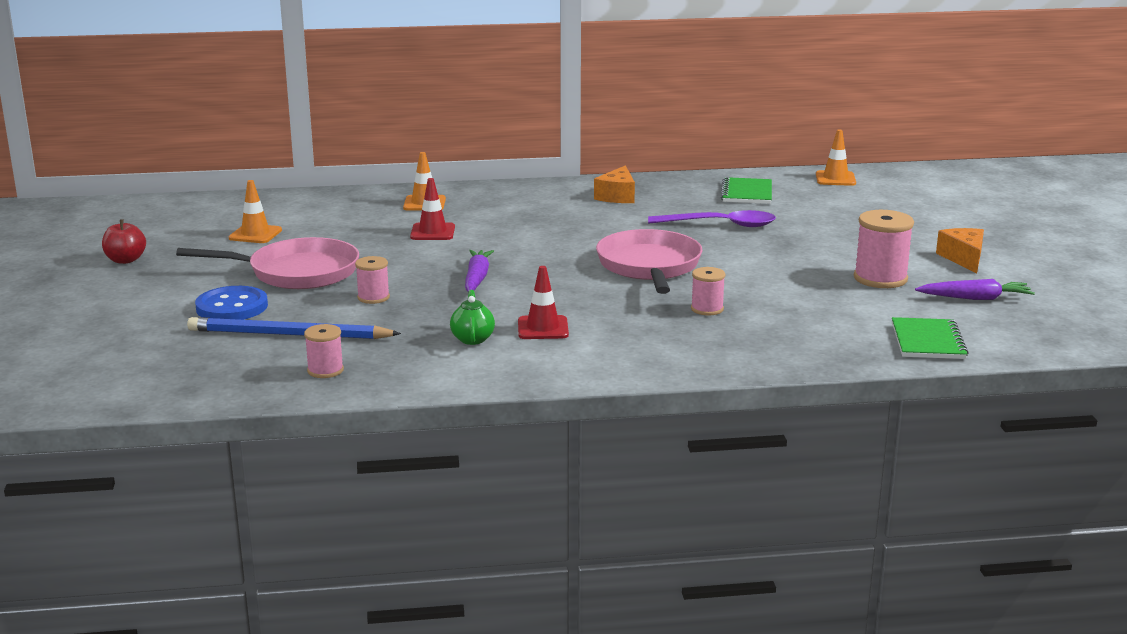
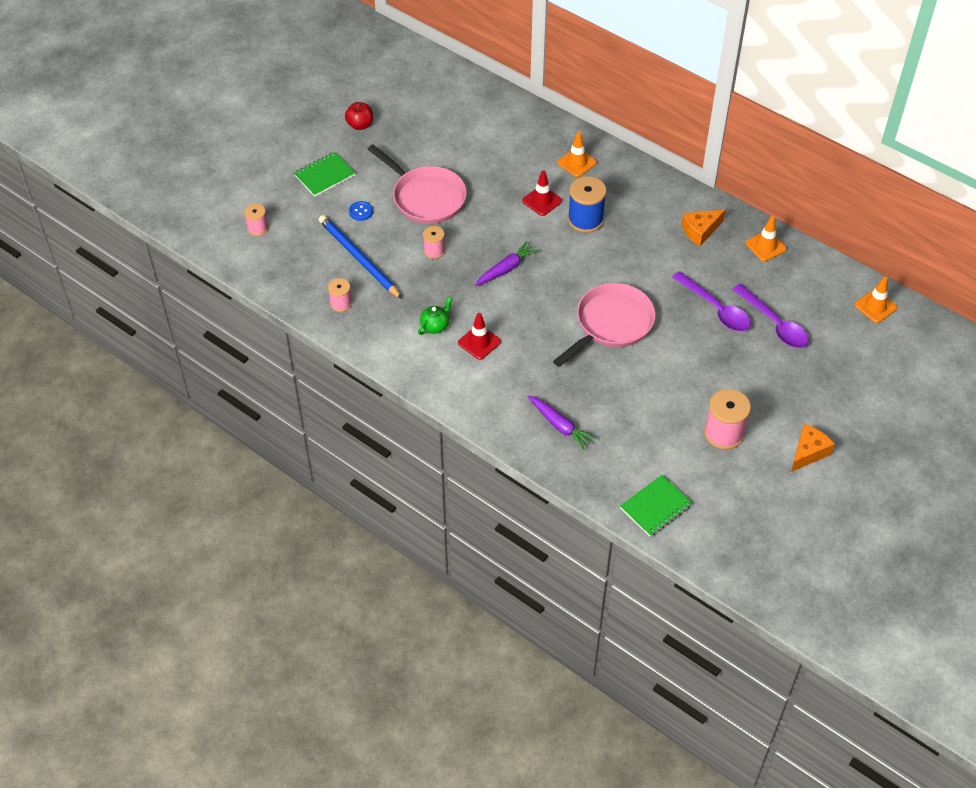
camera: 45 degrees right, 30 degrees up
blue button [195,286,268,320] -> blue button [349,201,373,221], size x0.53
orange traffic cone [229,180,282,243] -> orange traffic cone moved to [746,216,787,262]
pink spool [691,267,725,315] -> pink spool moved to [244,204,268,236]
green notebook [721,177,772,204] -> green notebook moved to [294,152,355,197]
purple carrot [915,279,1035,300] -> purple carrot moved to [527,395,596,450]
none -> blue spool [568,176,607,233]
none -> purple spoon [732,284,809,348]

